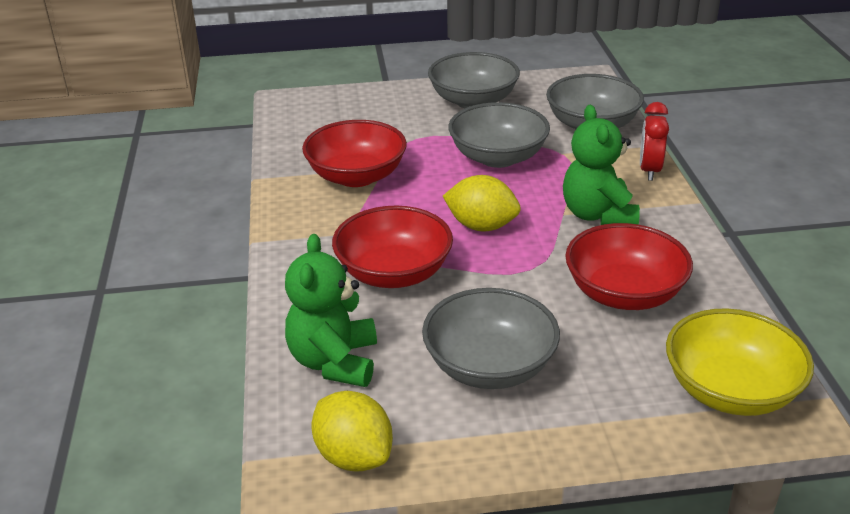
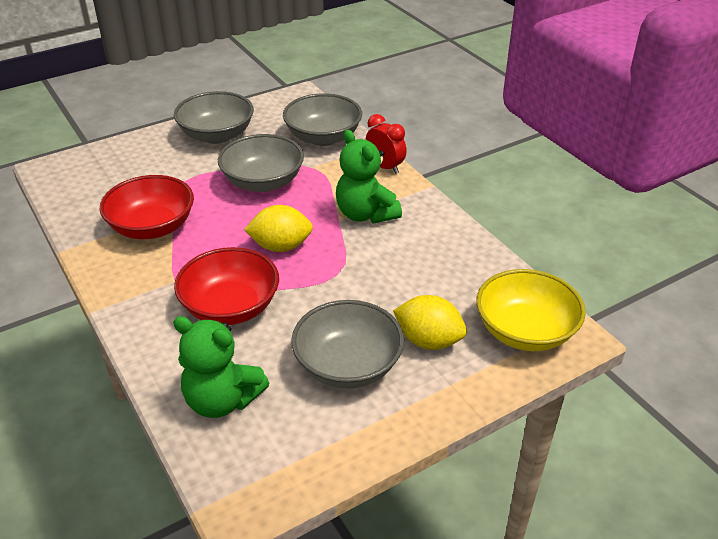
camera: 25 degrees left, 5 degrees up
green teddy bear [285,234,377,387] -> green teddy bear turned 45 degrees counterclockwise [173,316,269,418]
yellow lemon [311,391,393,472] -> yellow lemon moved to [393,295,467,350]
red bowl [565,223,693,310] -> none
red clock [640,102,669,181] -> red clock turned 150 degrees clockwise [365,114,407,174]

